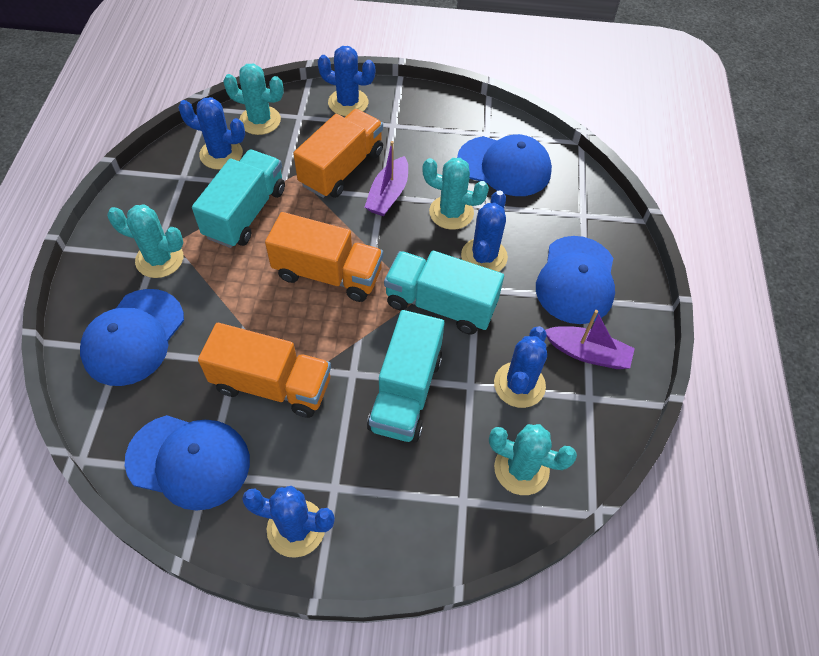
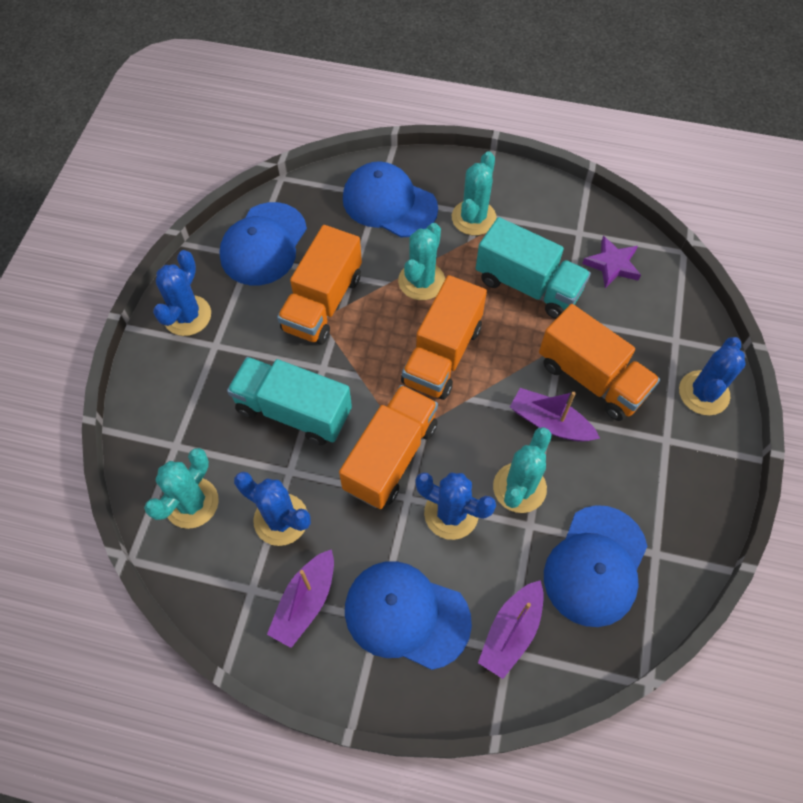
camera: 100 degrees right, 5 degrees up
blue cactus [178,97,245,170] -> purple star [582,236,641,288]
turquoise cactus [223,63,284,135] -> turquoise cactus moved to [398,223,445,300]
turquoise truck [384,251,504,334] -> orange truck [339,385,438,509]
none -> purple boat [478,580,544,679]

